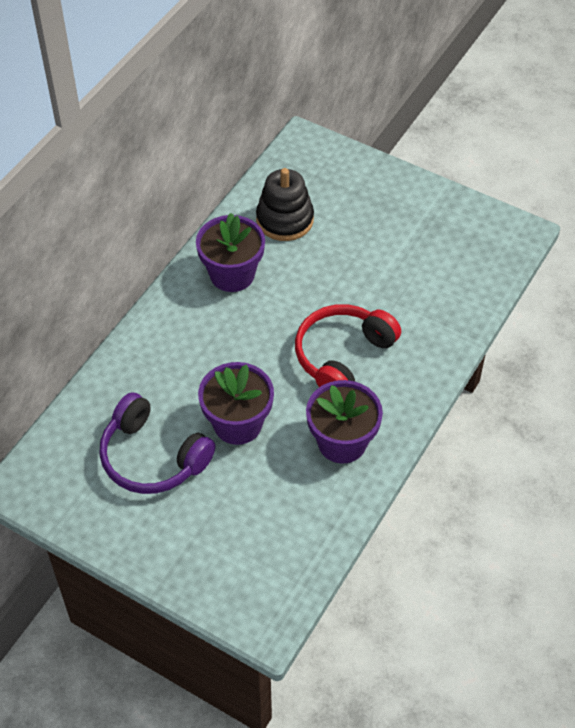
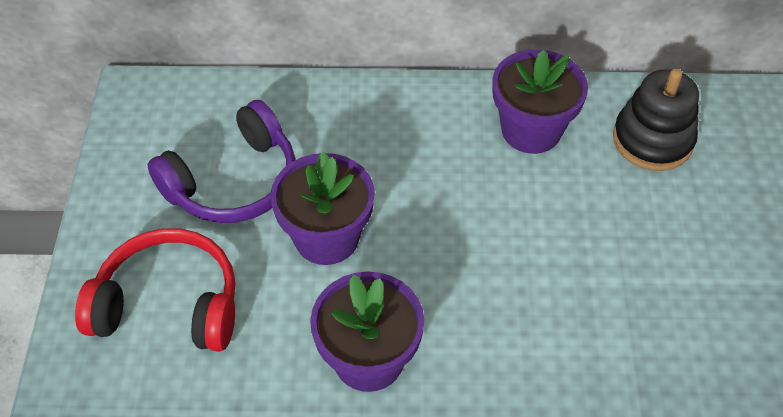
camera: 60 degrees right, 0 degrees up
purple headphones [99,392,216,494] -> purple headphones turned 135 degrees counterclockwise [147,100,296,223]
red headphones [295,304,401,387] -> red headphones moved to [75,228,236,352]

